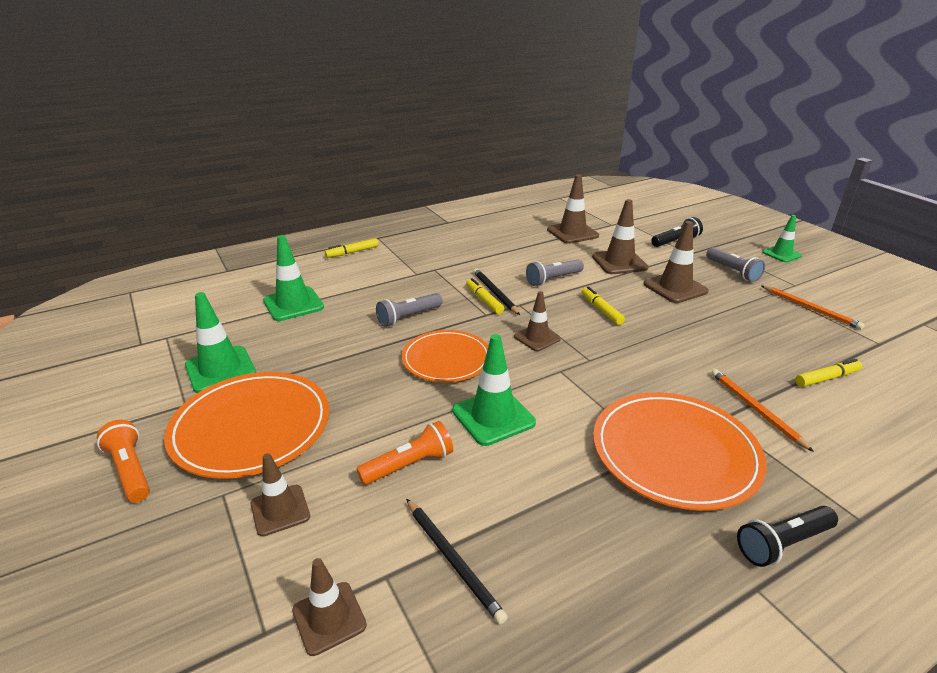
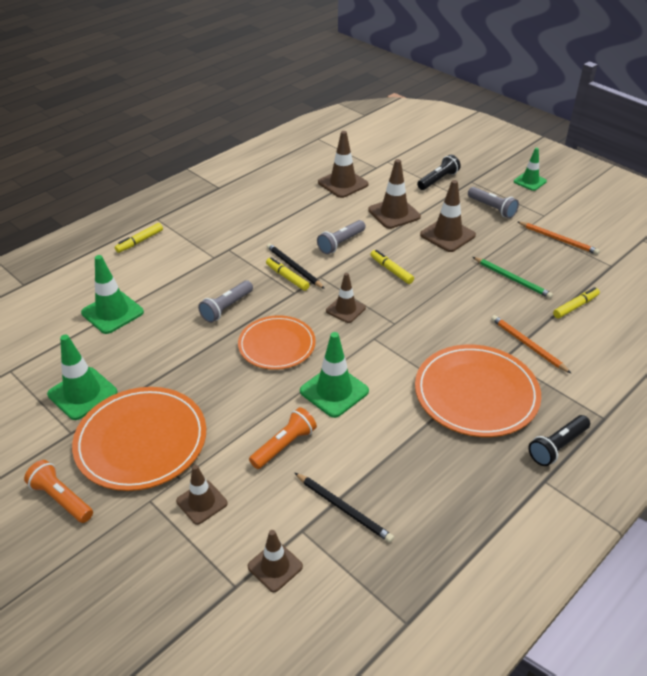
camera: 15 degrees left, 10 degrees up
none -> green pencil [473,257,553,299]

